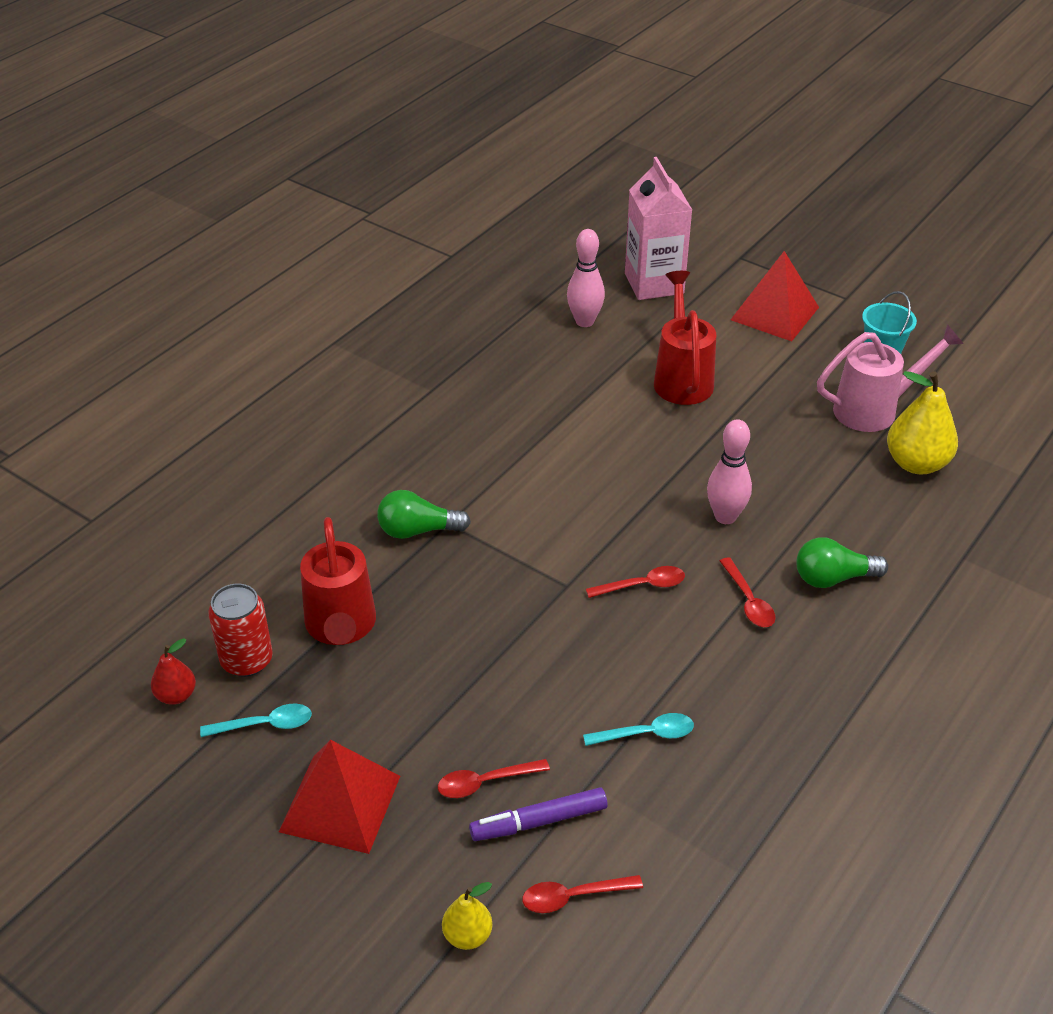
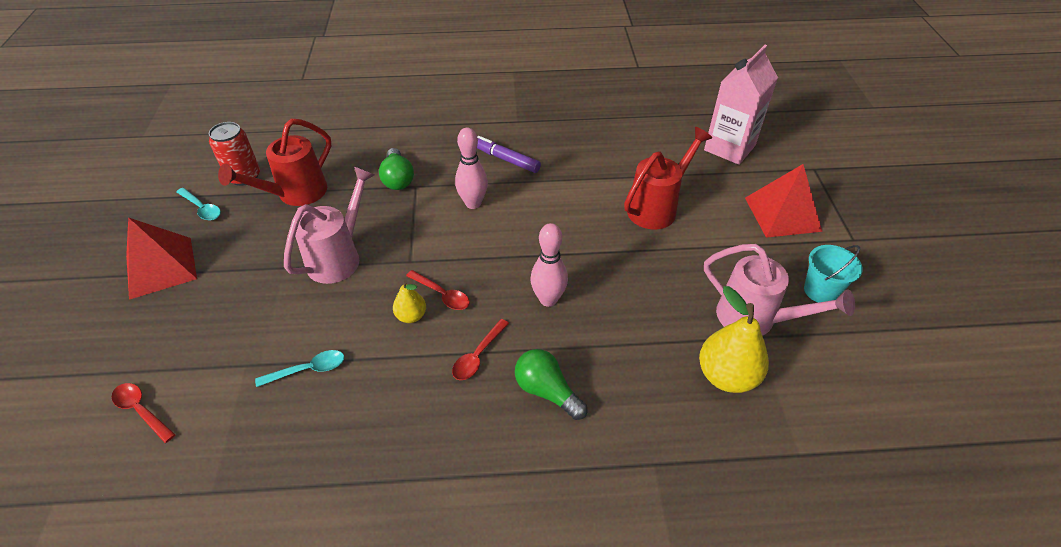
camera: 50 degrees right, 5 degrees up
red pear [151,638,196,705] -> none
green light bulb [377,490,471,539] -> green light bulb turned 150 degrees counterclockwise [379,148,414,190]
red spoon [438,759,550,798] -> none
yellow pear [442,882,492,950] -> yellow pear moved to [393,280,426,323]
purple marker [469,788,608,841] -> purple marker moved to [477,136,541,173]
pink bowling pin [567,229,605,327] -> pink bowling pin moved to [455,128,488,209]
turquoise spoon [583,713,694,746] -> turquoise spoon turned 60 degrees counterclockwise [255,350,344,387]
none -> pink watering can [284,167,374,284]

